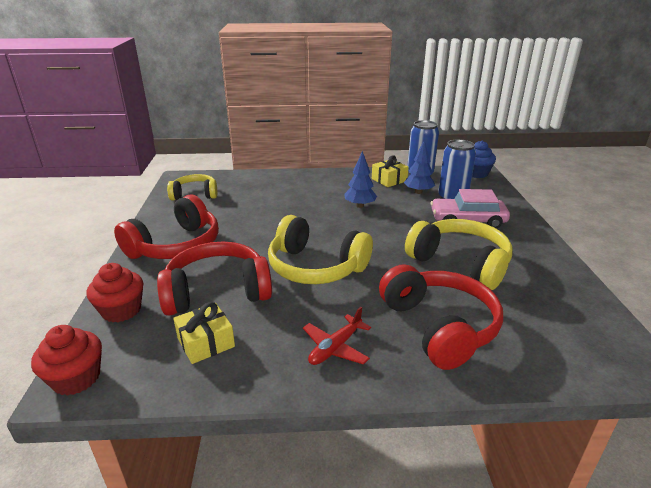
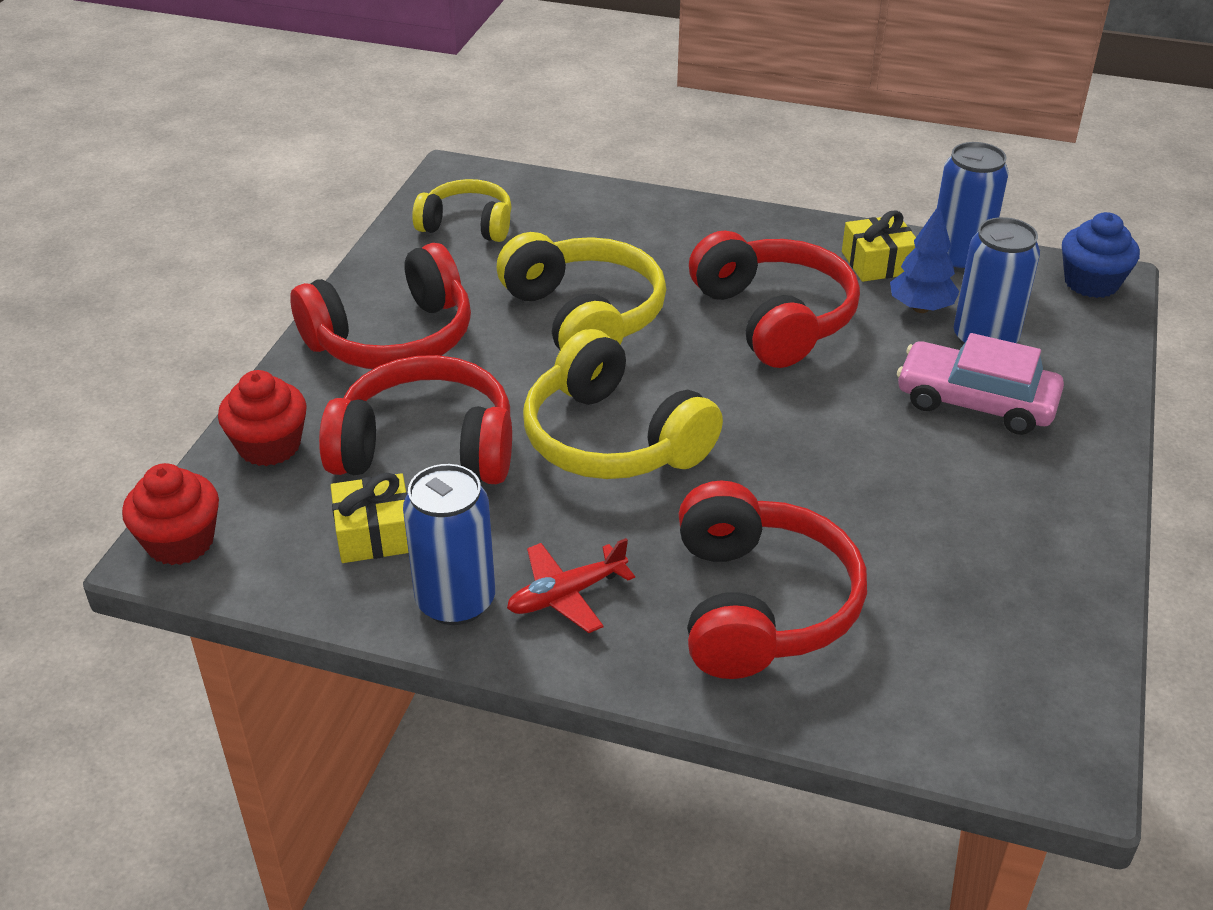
camera: 20 degrees right, 10 degrees up
blue tree [344,151,377,208] -> red headphones [689,230,860,368]
yellow headphones [405,219,512,290] -> yellow headphones moved to [497,232,666,350]
none -> blue can [403,464,495,625]

